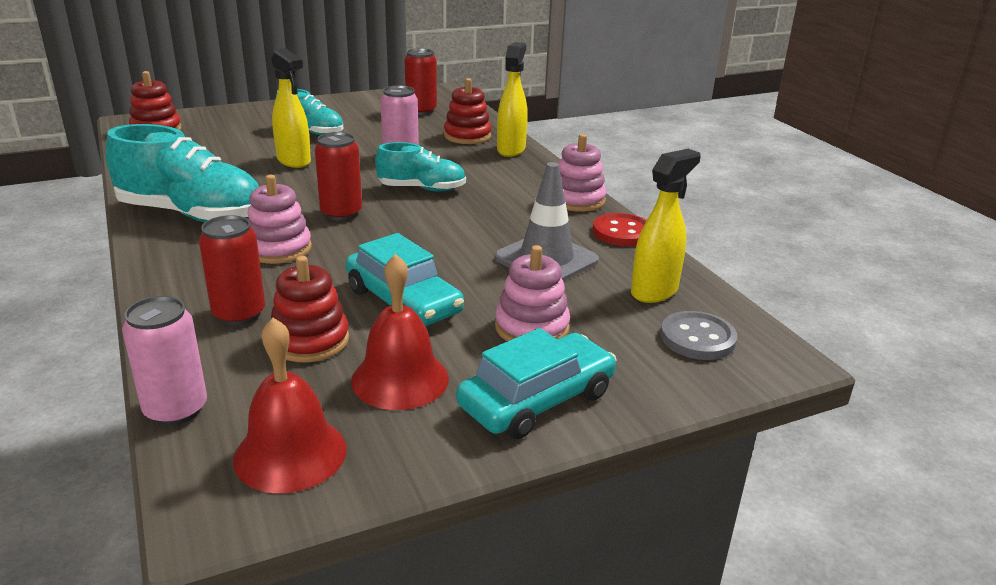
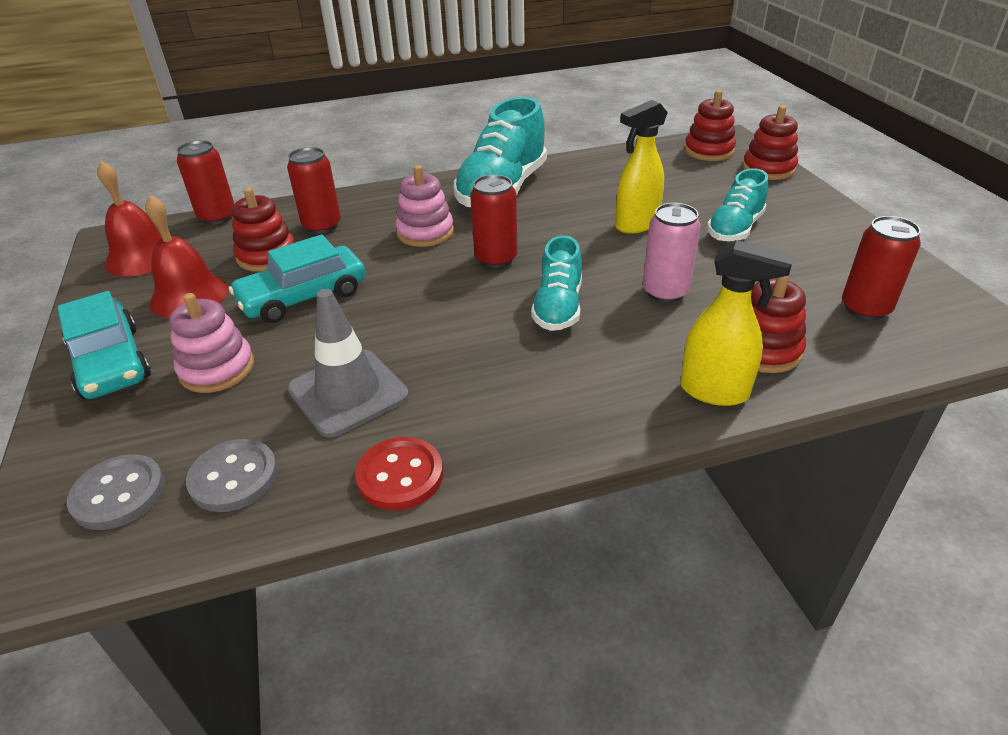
camera: 100 degrees right, 10 degrees up
pink can [122,296,207,426] -> red can [177,140,235,225]
pink stacking toy [558,134,606,212] -> none
yellow spray bottle [631,149,701,303] -> grey button [186,439,278,512]
none -> red stacking toy [742,106,798,180]

